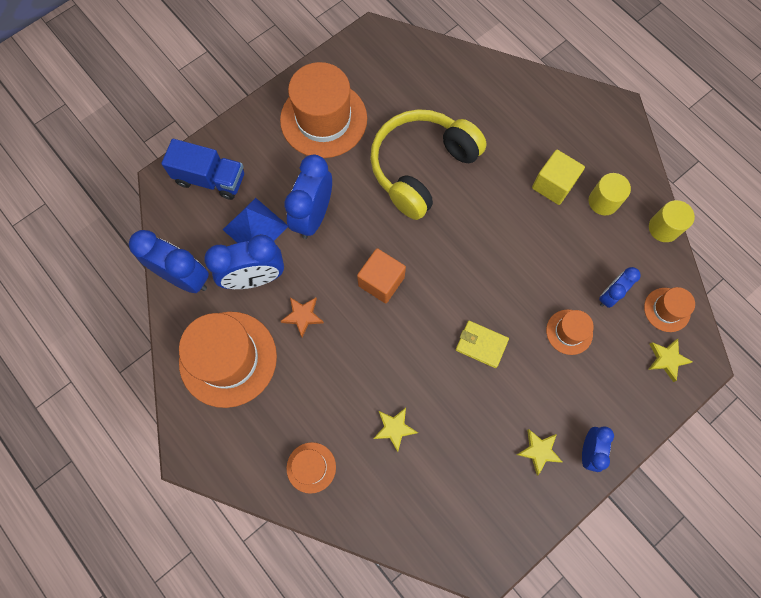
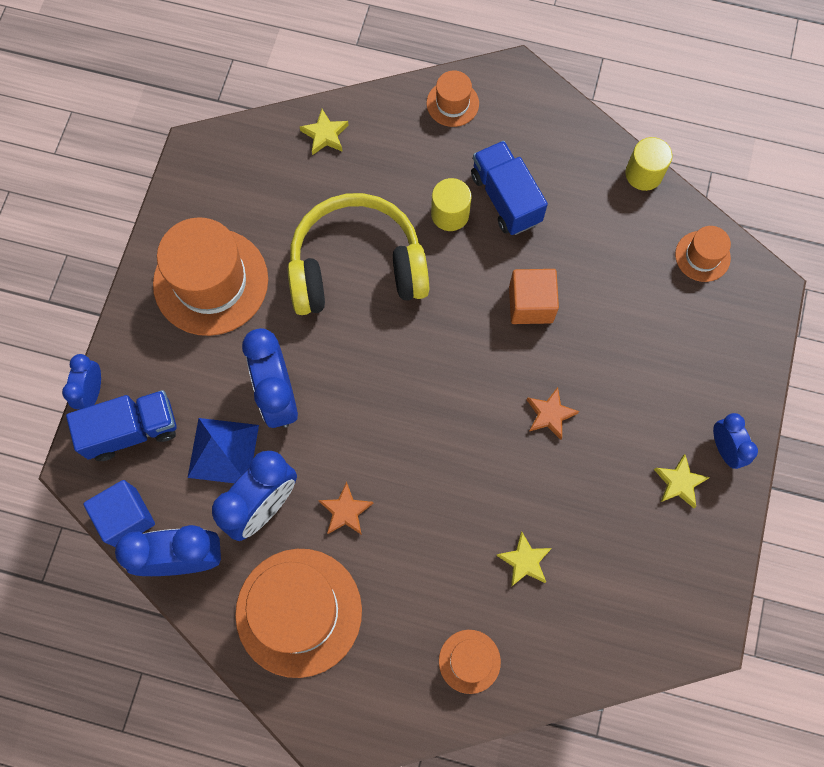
camera: 35 degrees left, 0 degrees up
orange cube [357,248,406,303] -> orange cube moved to [509,269,559,324]
yellow headphones [370,109,487,220] -> yellow headphones turned 75 degrees clockwise [288,193,429,315]
yellow wallet [456,321,509,368] -> orange star [527,387,579,440]
yellow cube [532,150,585,205] -> blue truck [471,141,548,235]
orange hat [546,310,594,355] -> orange hat moved to [427,71,479,127]
yellow cylinder [589,173,631,215] -> yellow cylinder moved to [431,178,471,231]
blue clock [599,267,641,308] -> blue clock moved to [62,354,101,410]
yellow star [648,339,693,382] -> yellow star moved to [300,109,349,155]
none -> blue cube [83,480,155,547]

